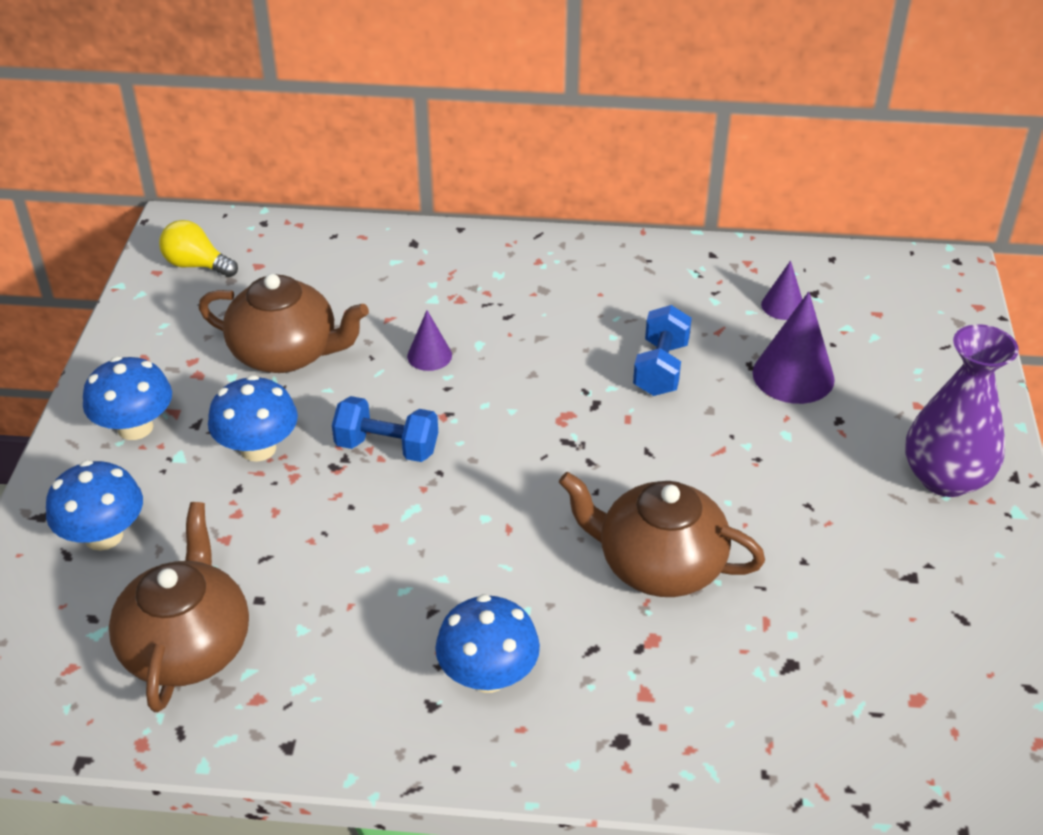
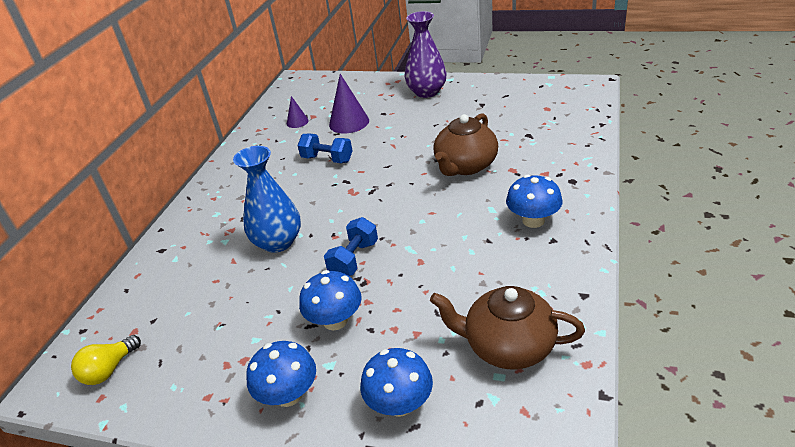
camera: 75 degrees left, 5 degrees down
brown teapot [199,274,369,373] -> none
purple cone [407,310,452,371] -> blue vase [233,146,301,253]

